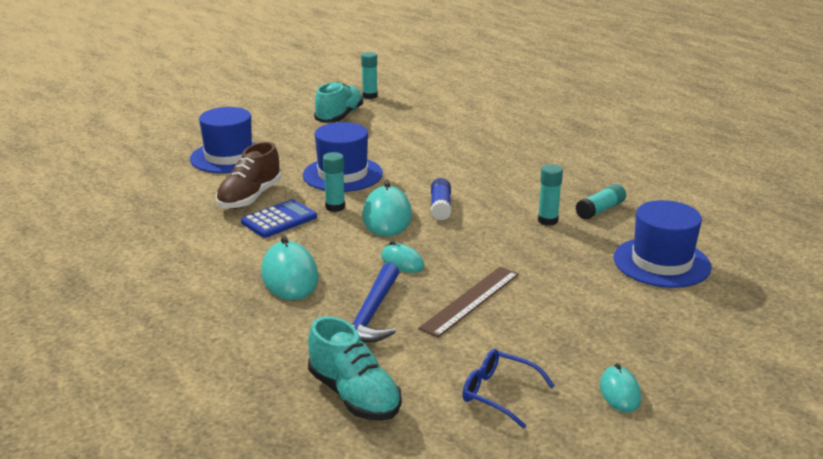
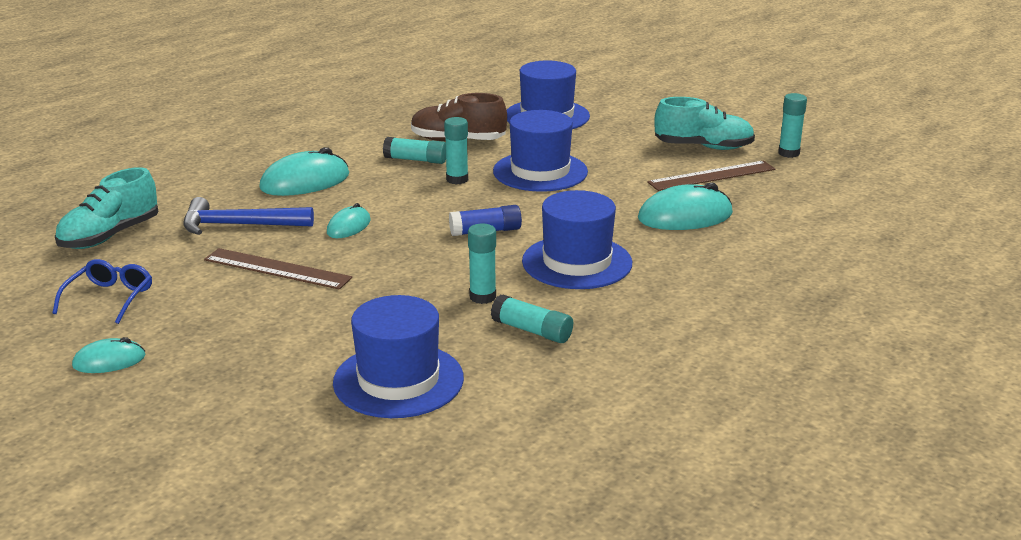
camera: 75 degrees right, 0 degrees up
blue calculator [241,199,317,238] -> turquoise glue stick [383,137,446,164]
turquoise mouse [362,181,412,236] -> turquoise mouse moved to [638,182,733,230]
none -> blue hat [522,190,632,289]
none -> brown ruler [647,161,775,191]

